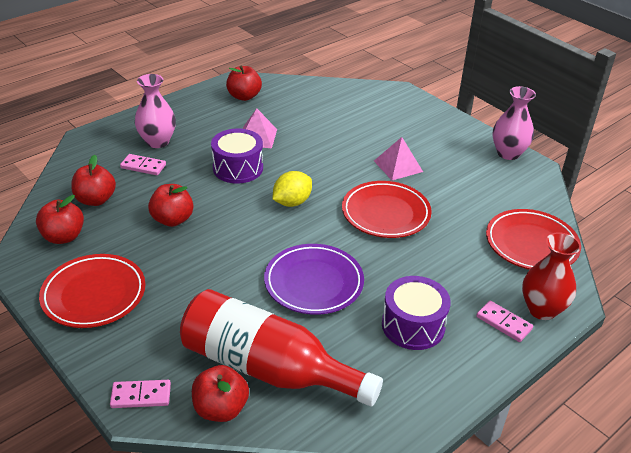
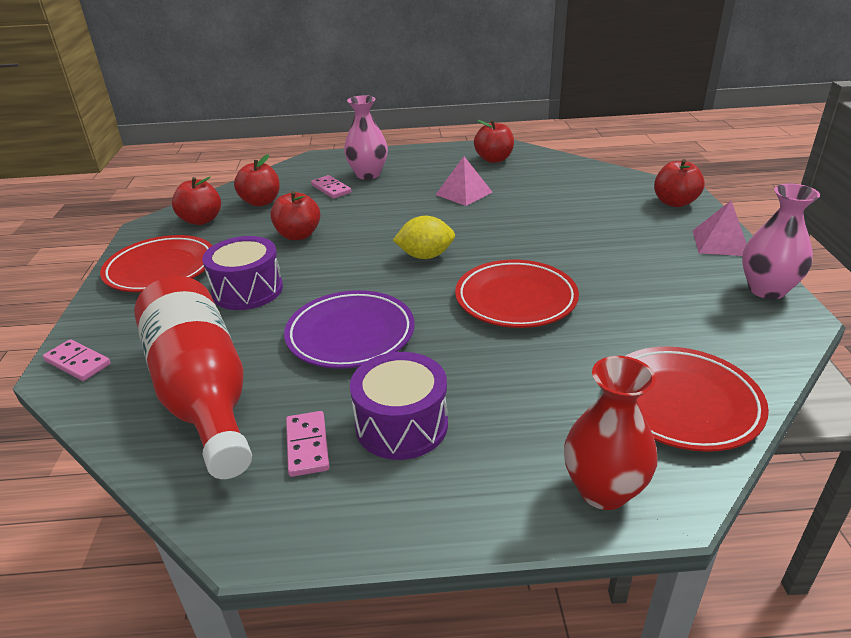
camera: 40 degrees right, 5 degrees down
red apple [192,365,249,422] -> red apple moved to [654,159,705,207]
purple drum [211,129,263,183] -> purple drum moved to [202,236,283,310]
pink pyramid [374,137,423,180] -> pink pyramid moved to [692,201,747,256]
pink domino [476,301,533,342] -> pink domino moved to [286,411,329,477]

